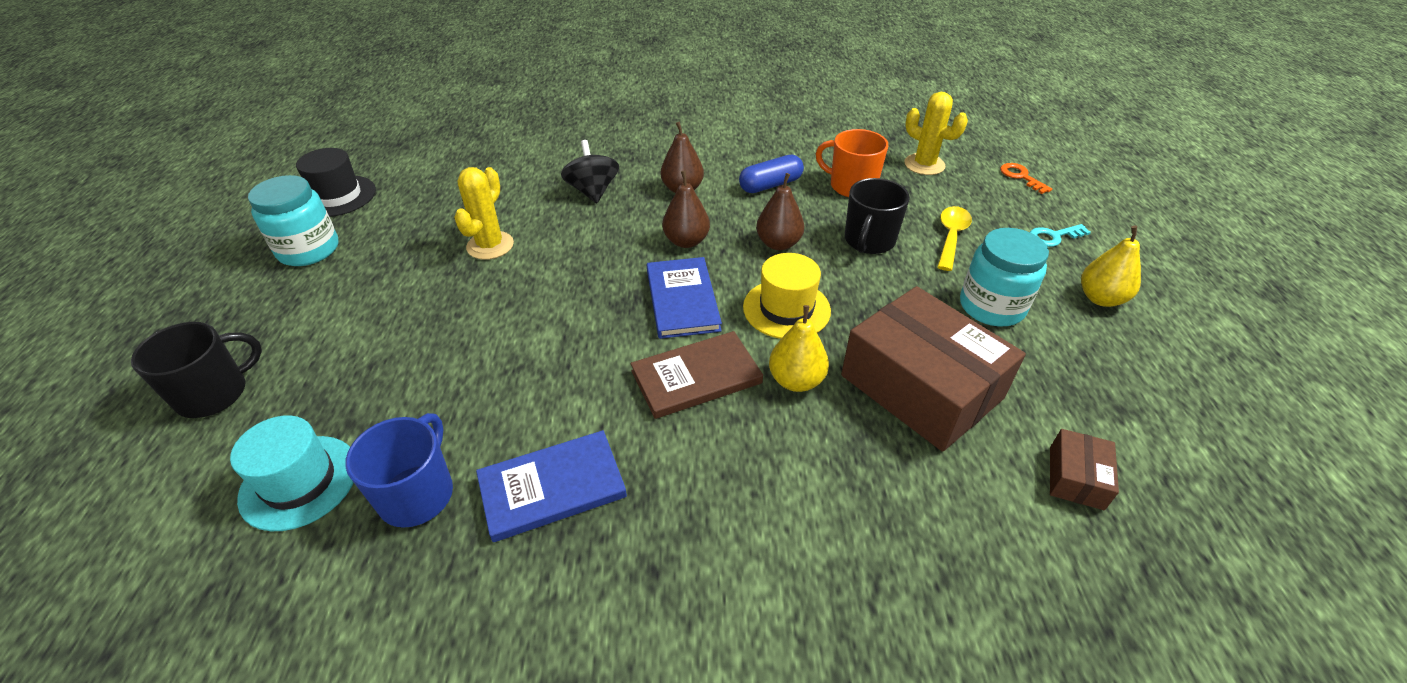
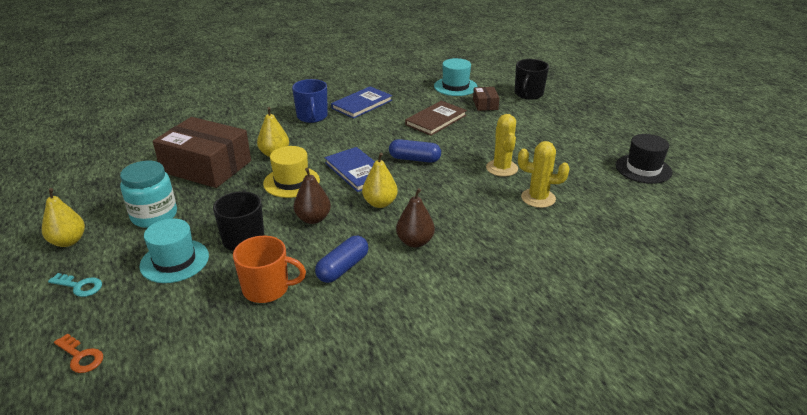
camera: 155 degrees right, 10 degrees down
turquoise jar [248,175,339,266] -> none
blue mug [345,413,453,528] -> blue mug moved to [292,79,328,123]
black spinning top [561,140,619,203] -> none
brown book [631,331,763,419] -> brown book moved to [405,101,467,136]
brown pear [662,171,710,248] -> yellow pear [362,153,398,208]
yellow cactus [904,92,968,175] -> yellow cactus moved to [518,141,570,208]
yellow spoon [937,206,972,271] -> turquoise hat [139,218,209,283]
turquoise key [1030,224,1091,247] -> turquoise key turned 60 degrees clockwise [48,273,102,297]
brown box [1050,429,1119,510] -> brown box moved to [473,87,499,111]
none -> blue capsule [389,139,441,163]

